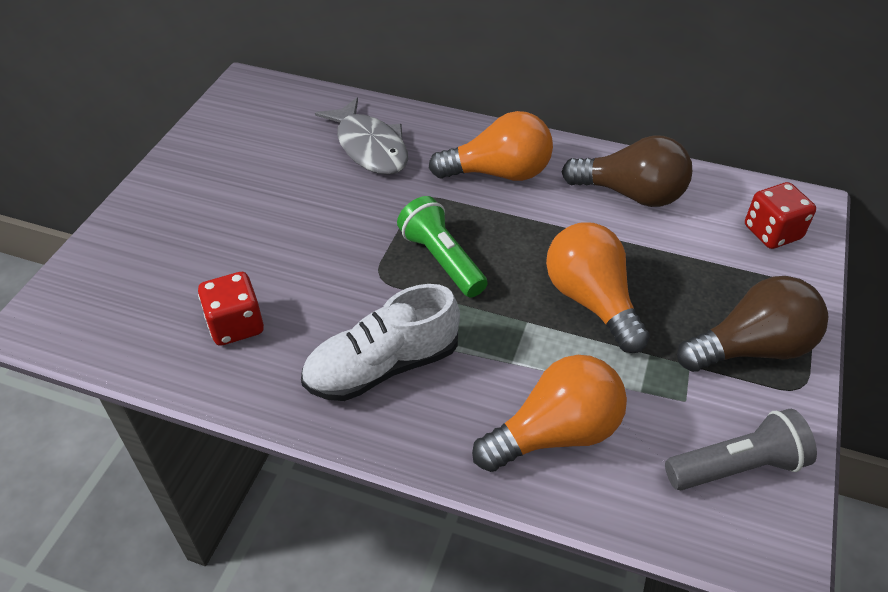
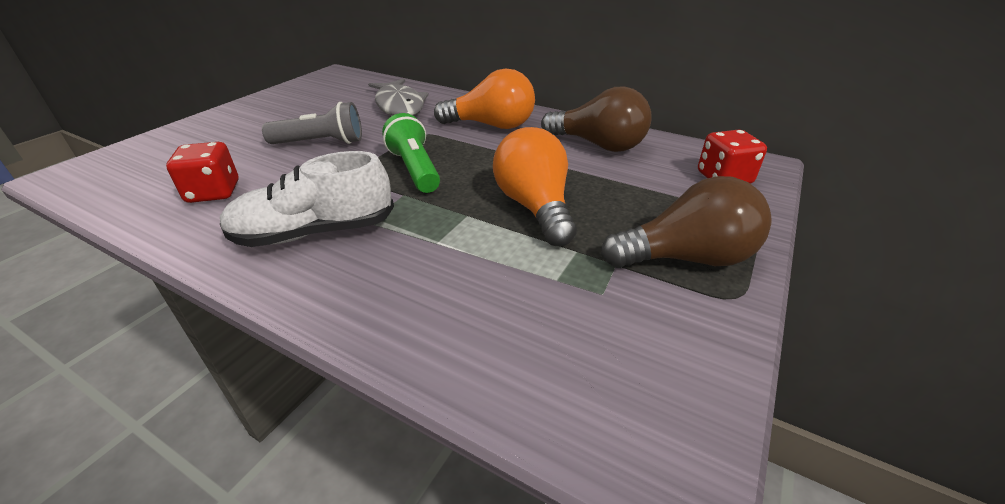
camera: 10 degrees right, 10 degrees down
orange light bulb [472,355,627,472] -> none
grey flashlight [665,409,817,490] -> grey flashlight moved to [262,102,362,144]

